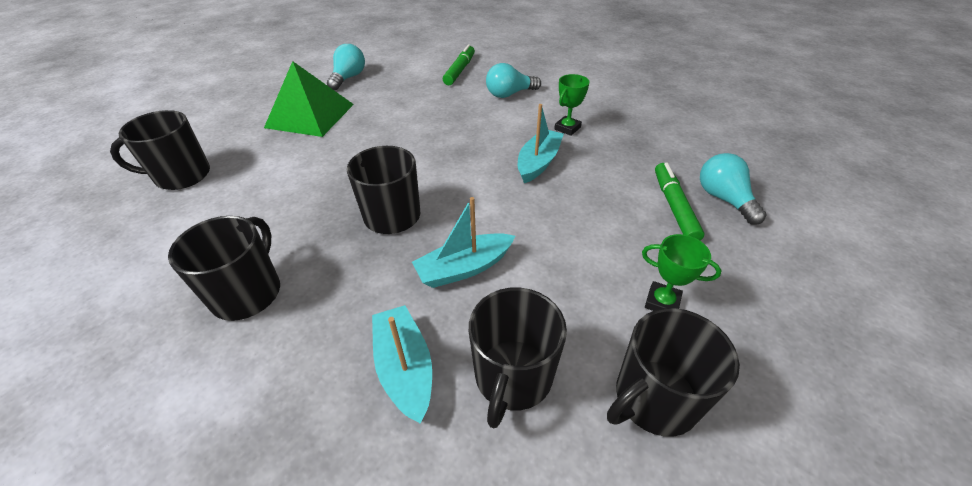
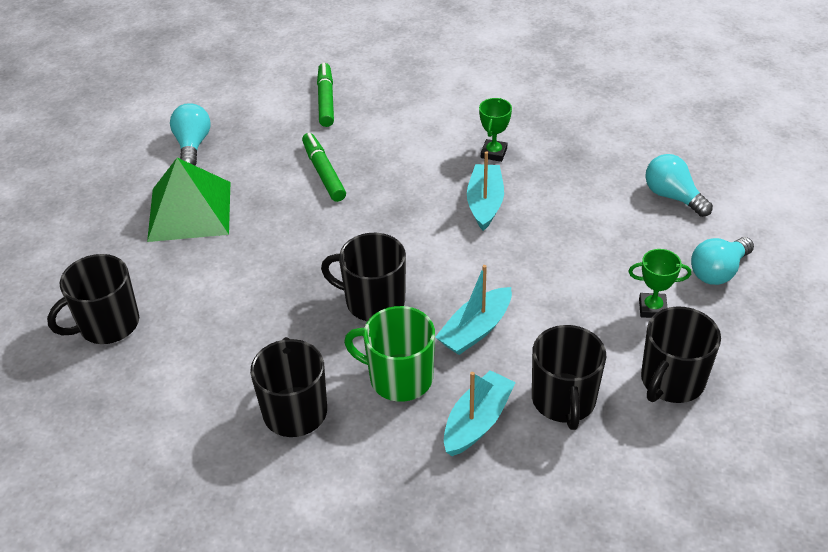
camera: 20 degrees left, 0 degrees up
turquoise boat [372,305,432,424] -> turquoise boat turned 75 degrees clockwise [444,370,516,456]
turquoise light bulb [486,63,541,98] -> turquoise light bulb moved to [691,237,754,285]
green marker [655,163,705,241] -> green marker moved to [302,133,346,202]
none -> green mug [344,306,435,402]

